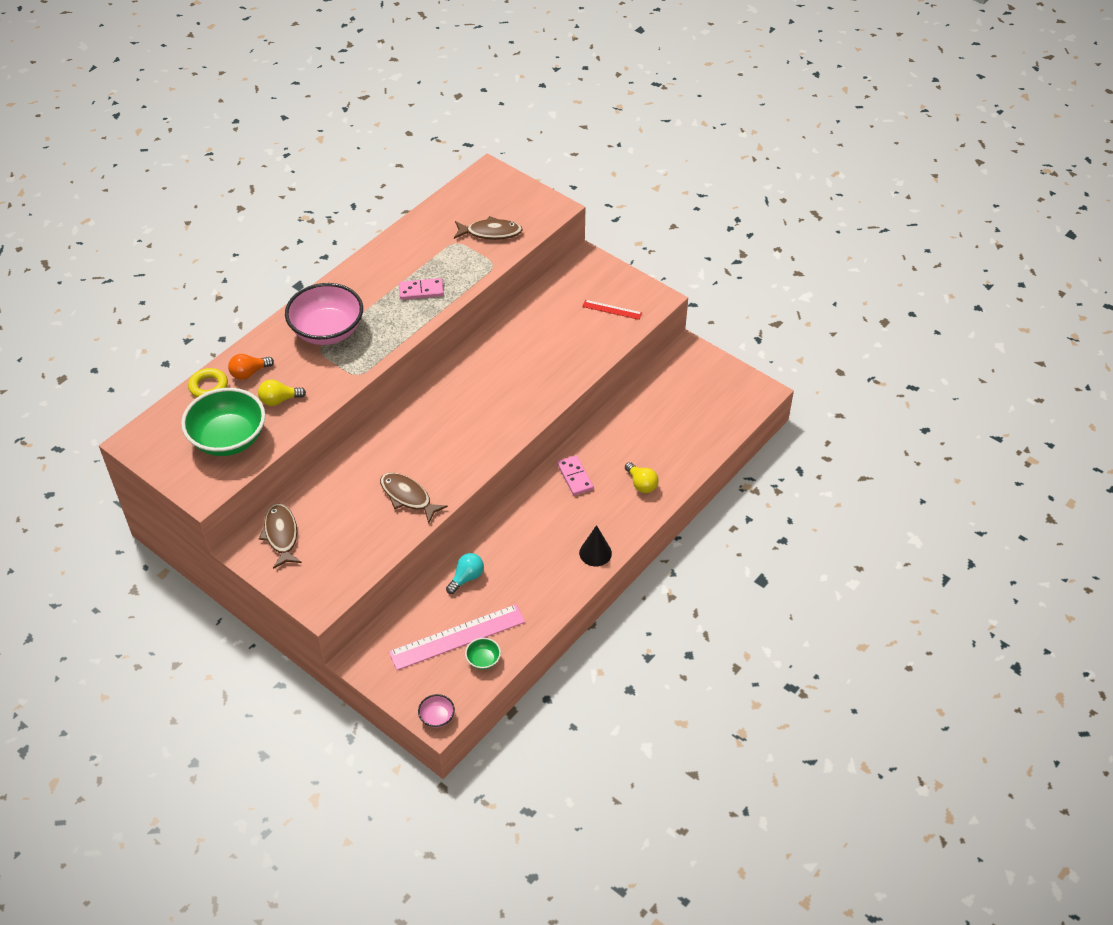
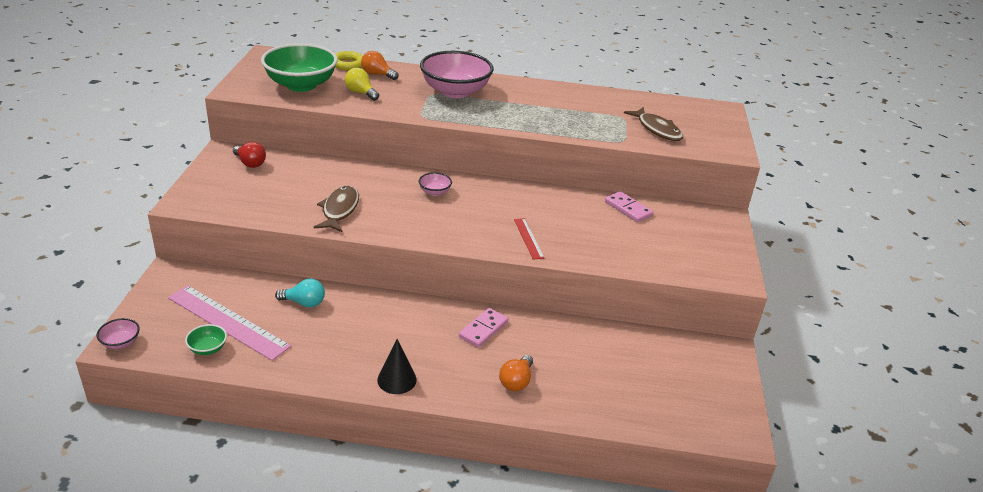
camera: 55 degrees right, 15 degrees down
brown fish [259,504,302,569] -> red light bulb [233,142,266,168]
pink domino [399,278,444,300] -> pink domino moved to [605,191,653,222]
red ruler [582,300,642,320] -> red ruler moved to [514,218,544,260]
yellow light bulb [625,462,658,493] -> orange light bulb [499,355,533,391]
none -> pink bowl [419,172,452,196]

